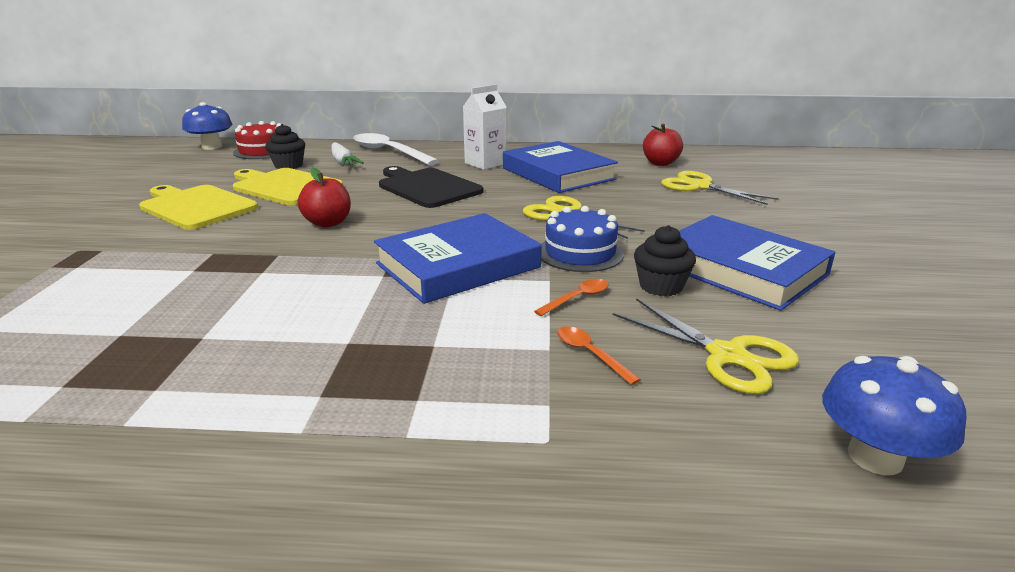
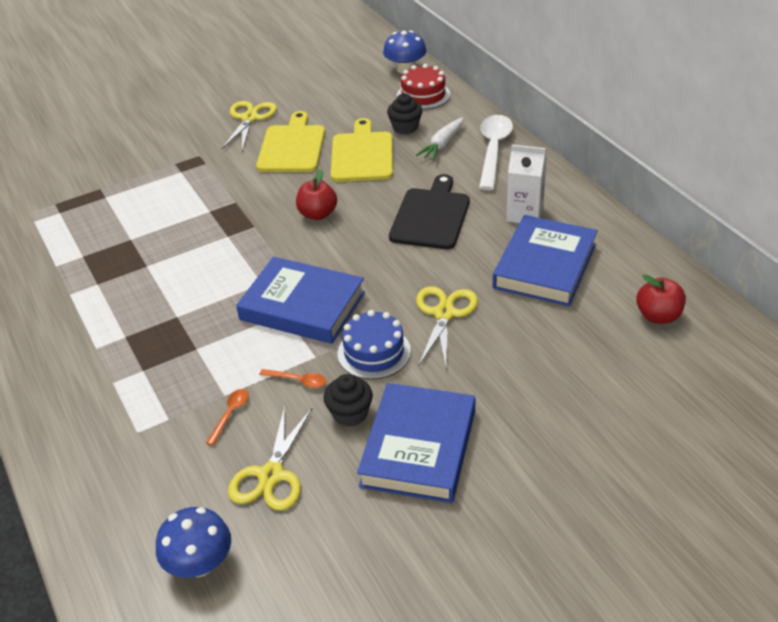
camera: 60 degrees right, 15 degrees up
yellow scissors [661,171,779,205] -> yellow scissors moved to [222,101,277,151]

